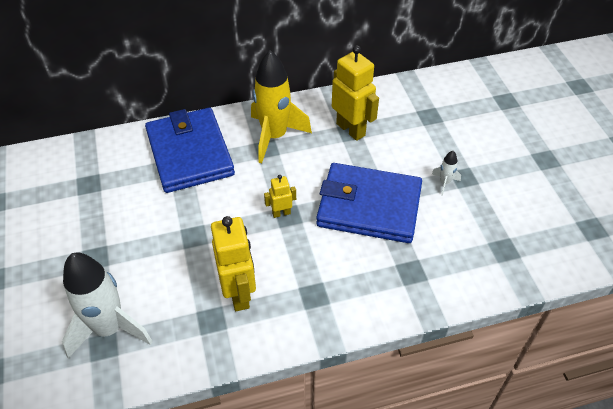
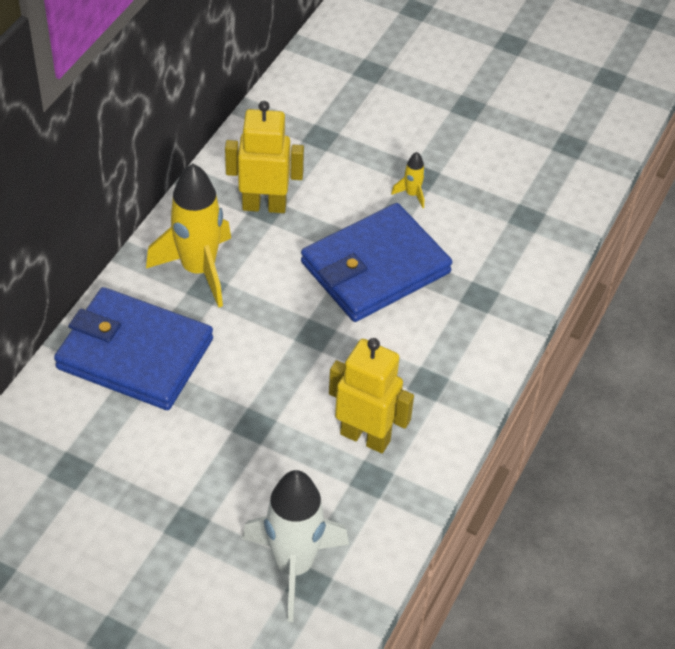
camera: 50 degrees left, 0 degrees up
yellow robot [264,175,296,218] -> none
white rocket [432,151,461,196] -> yellow rocket [391,152,425,208]

